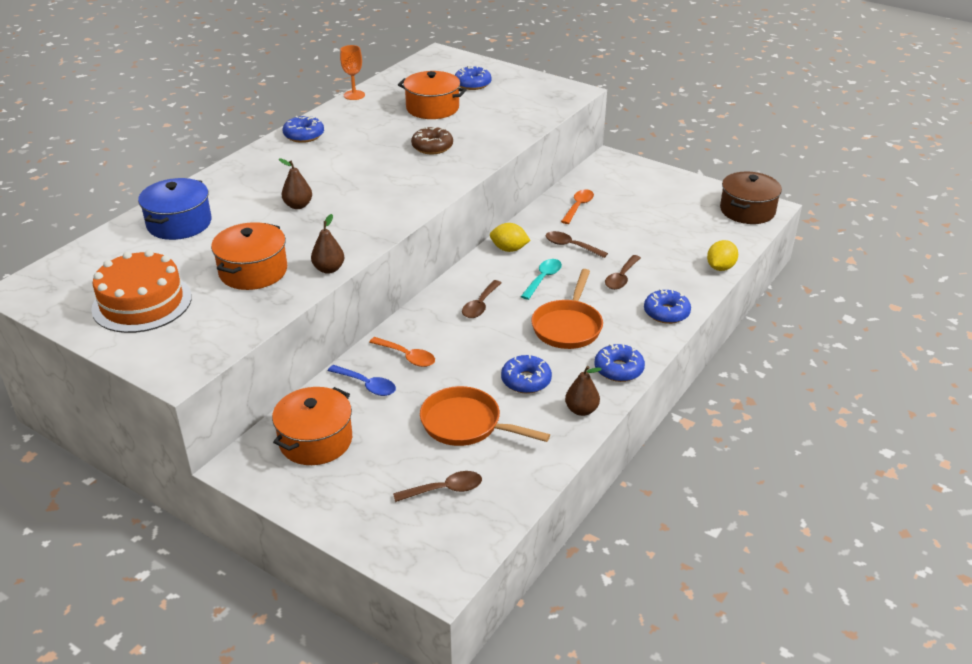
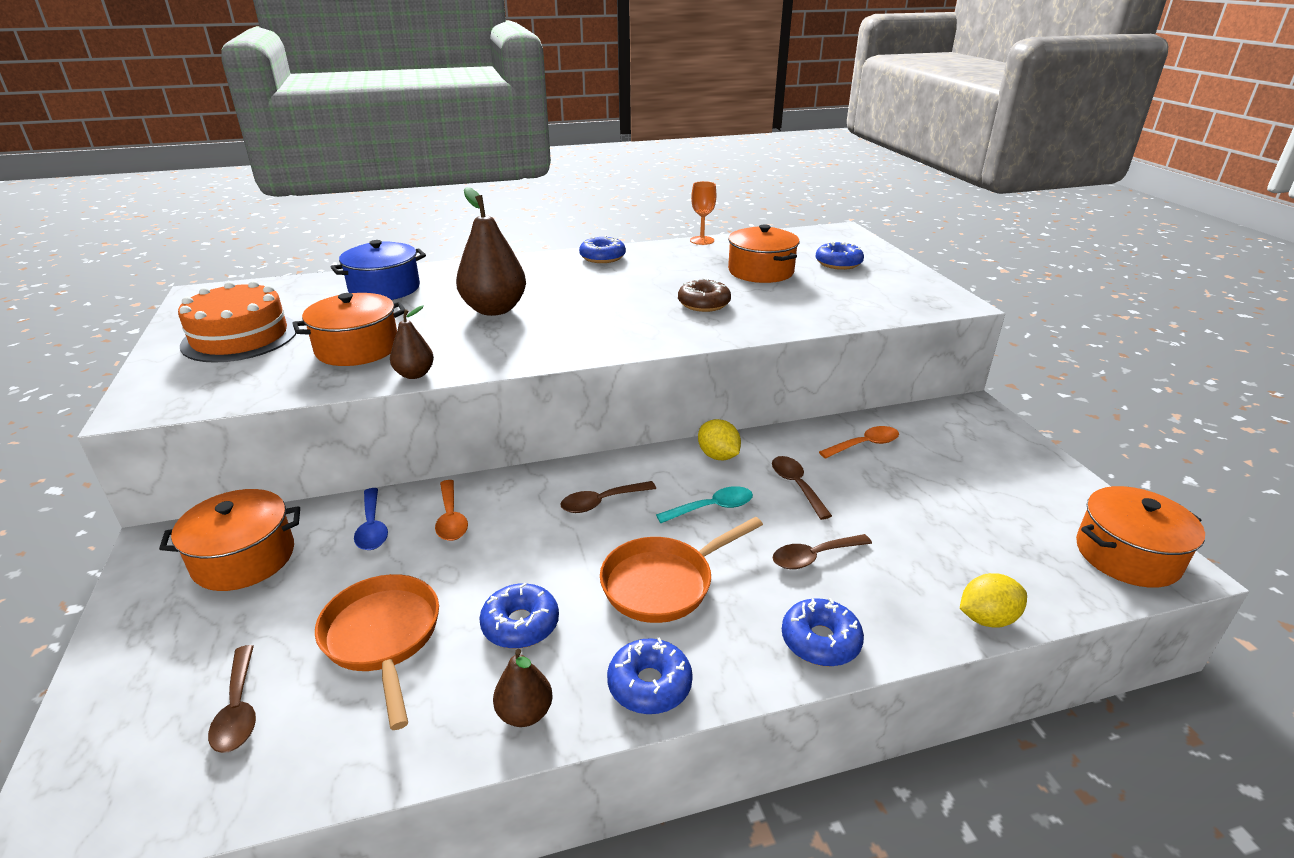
camera: 40 degrees right, 5 degrees down
brown pear [279,158,312,209] -> brown pear [456,187,526,316], size x1.90
brown spoon [393,471,482,502] -> brown spoon turned 45 degrees clockwise [208,645,256,753]
brown pot [720,171,782,224] -> orange pot [1076,486,1205,588]

